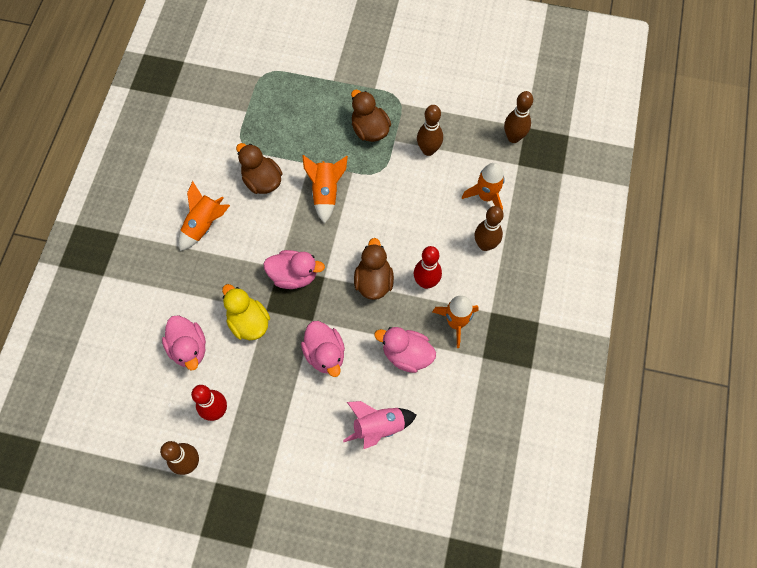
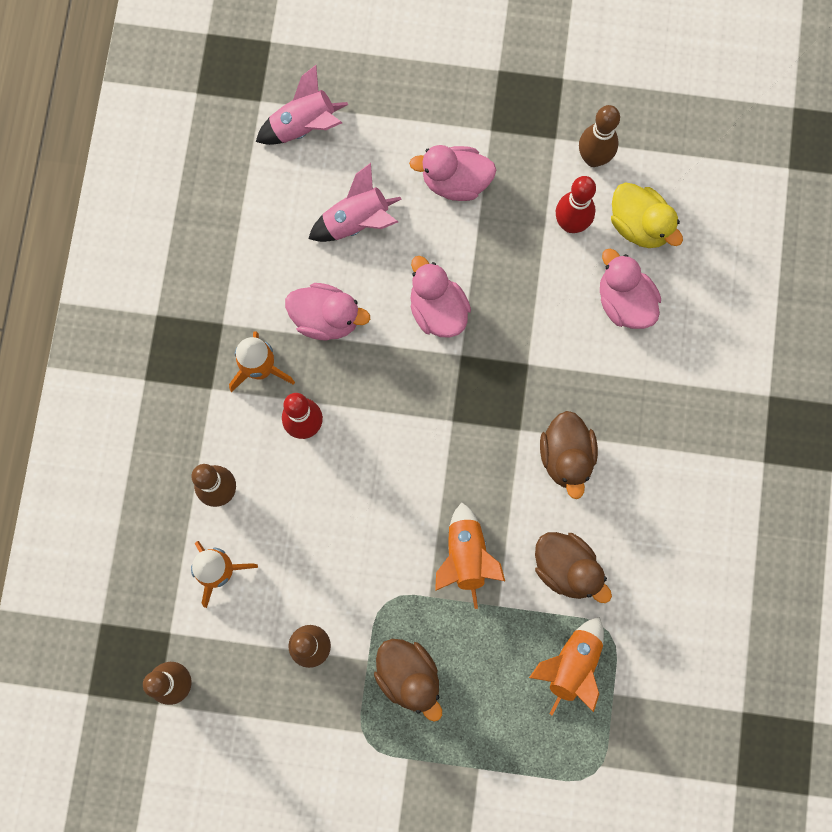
camera: 175 degrees right, 10 degrees up
orange rocket [178,181,230,251] -> orange rocket moved to [529,617,604,715]
yellow duck [222,284,270,340] -> yellow duck moved to [611,183,683,248]
pink duck [263,250,325,289] -> pink duck moved to [409,145,496,201]
brown duck [354,238,394,300] -> brown duck moved to [540,411,598,499]
none -> pink rocket [256,65,348,145]

